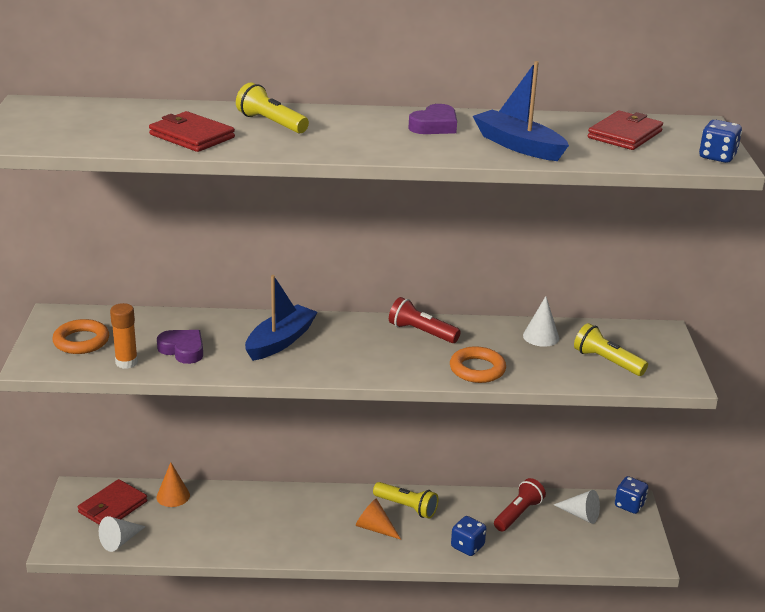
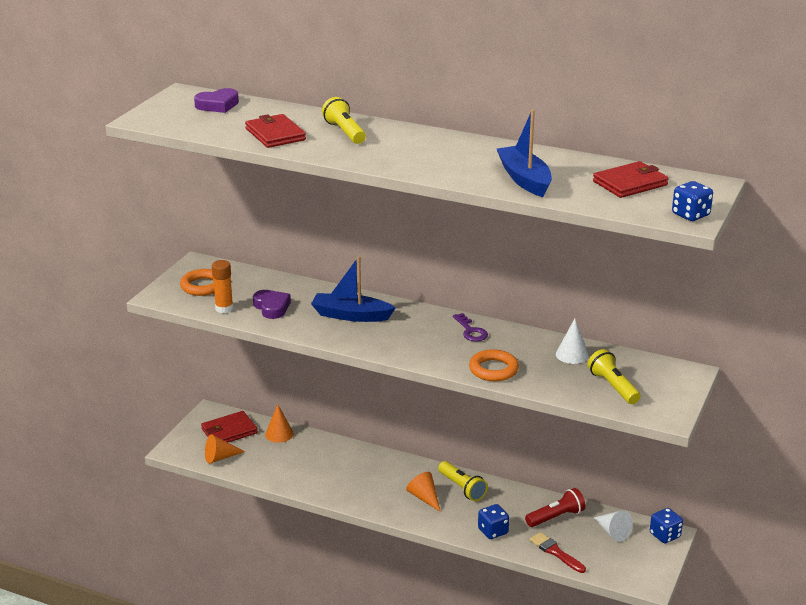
camera: 25 degrees right, 0 degrees up
white cone [99,516,146,552] -> orange cone [205,434,245,464]
blue boat [245,275,318,361] -> blue boat turned 135 degrees counterclockwise [311,256,396,322]
red flashlight [389,297,461,343] -> purple key [453,313,488,341]
purple heart [408,104,457,134] -> purple heart moved to [194,88,239,113]
none -> red brush [530,532,586,573]

